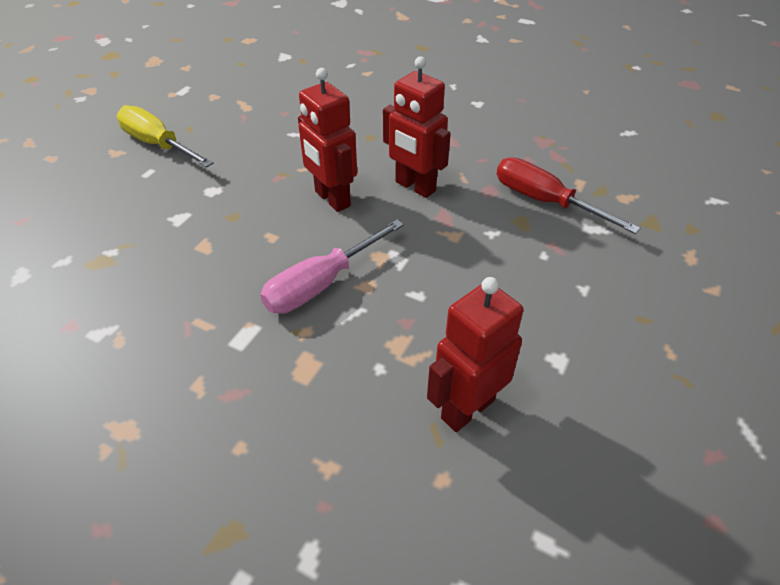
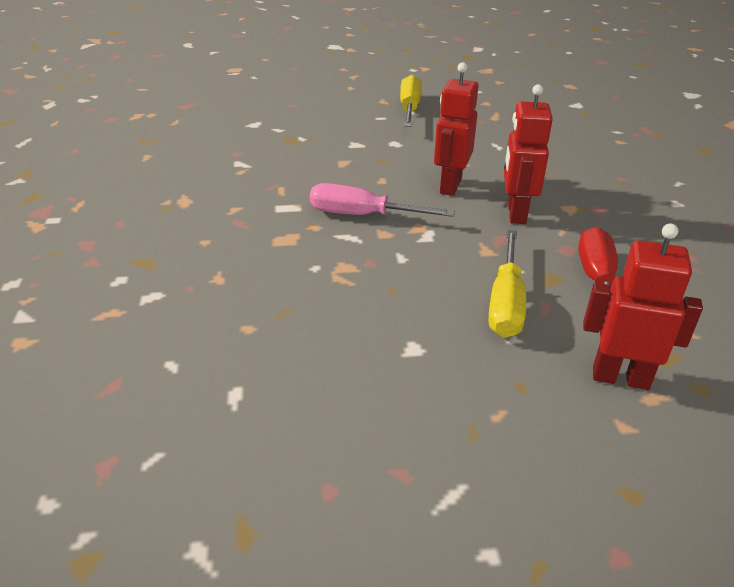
camera: 55 degrees right, 10 degrees down
red robot [427,277,523,432] -> red robot moved to [583,223,703,390]
none -> yellow screwdriver [489,230,526,338]

